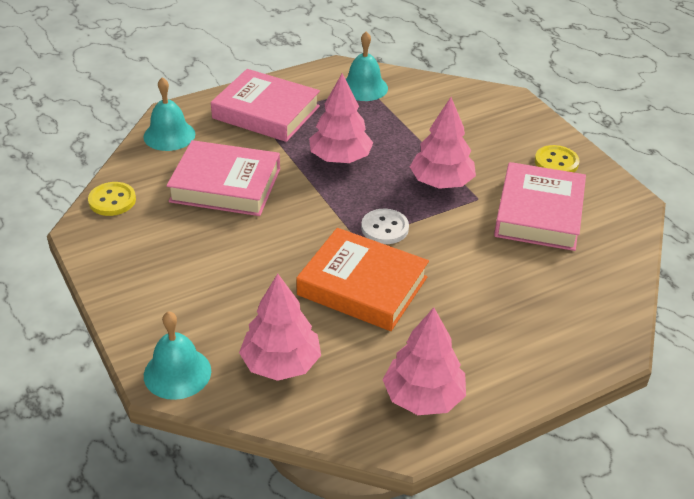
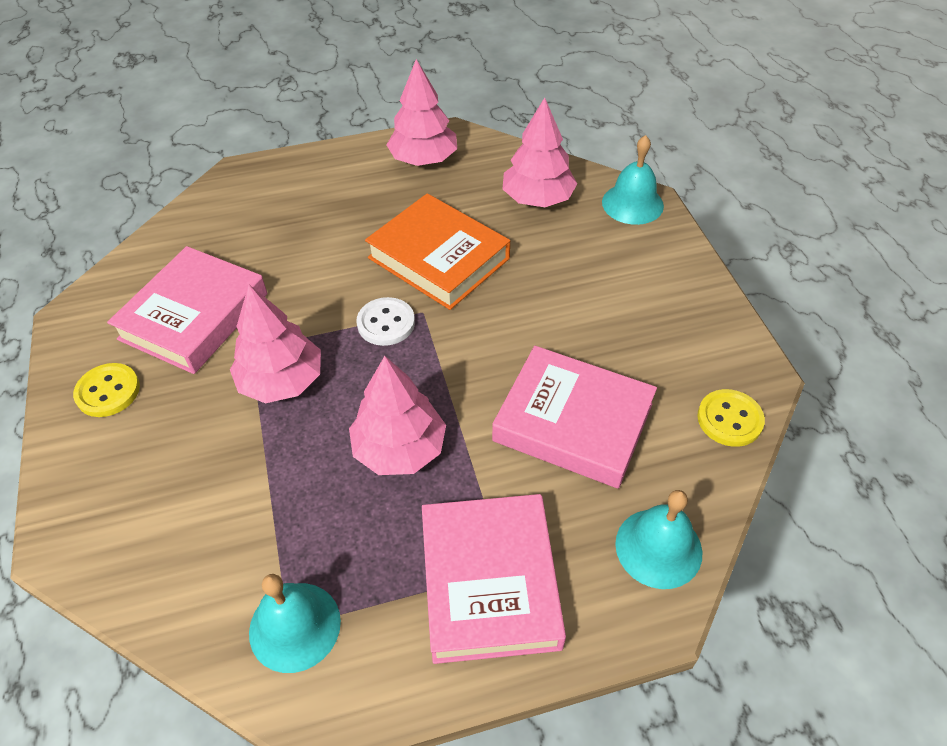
camera: 165 degrees left, 10 degrees up
pink book [211,69,320,142] -> pink book turned 45 degrees clockwise [422,494,566,664]

